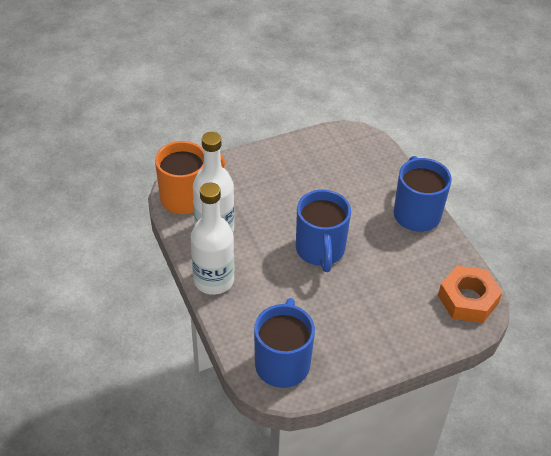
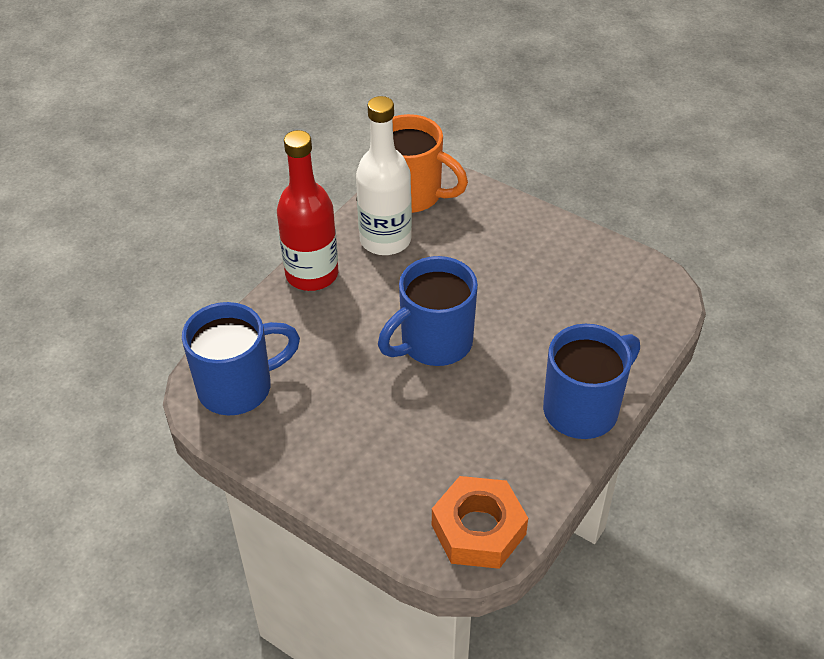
camera: 60 degrees right, 0 degrees up
white bottle [190,182,234,295] -> red bottle [277,130,338,291]

